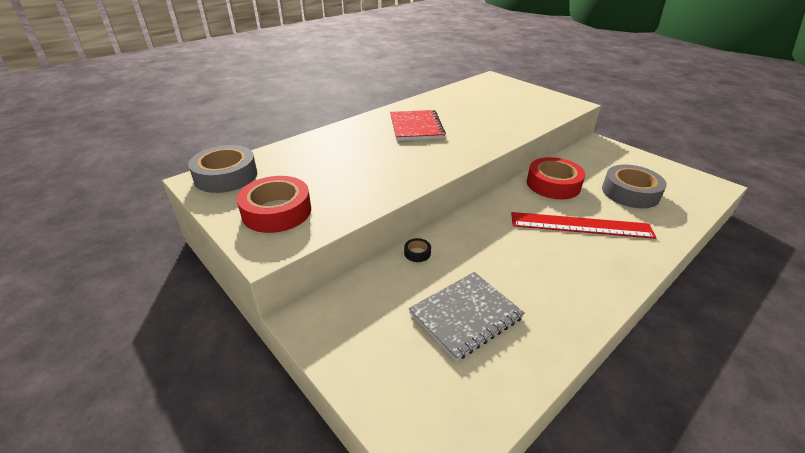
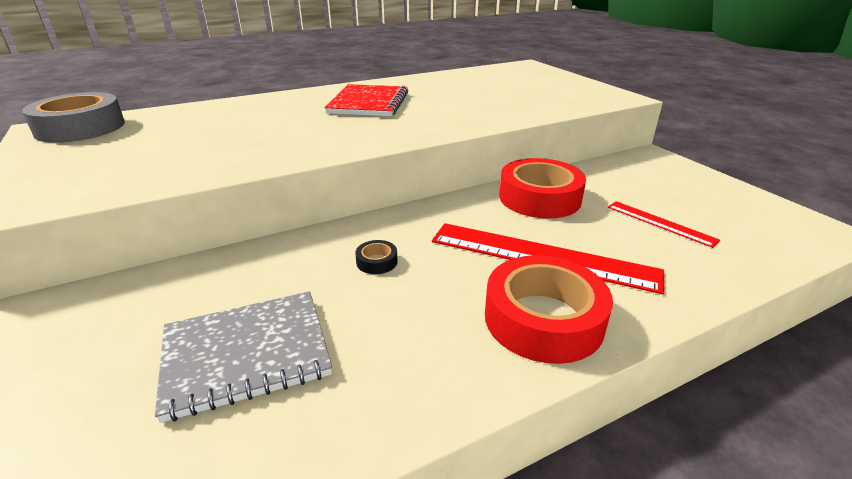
camera: 15 degrees right, 5 degrees down
red tape [237,176,311,233] -> red tape moved to [485,255,613,364]
black tape [404,238,431,262] -> black tape moved to [355,240,398,274]
grey tape [602,165,667,208] -> red ruler [608,201,720,248]

